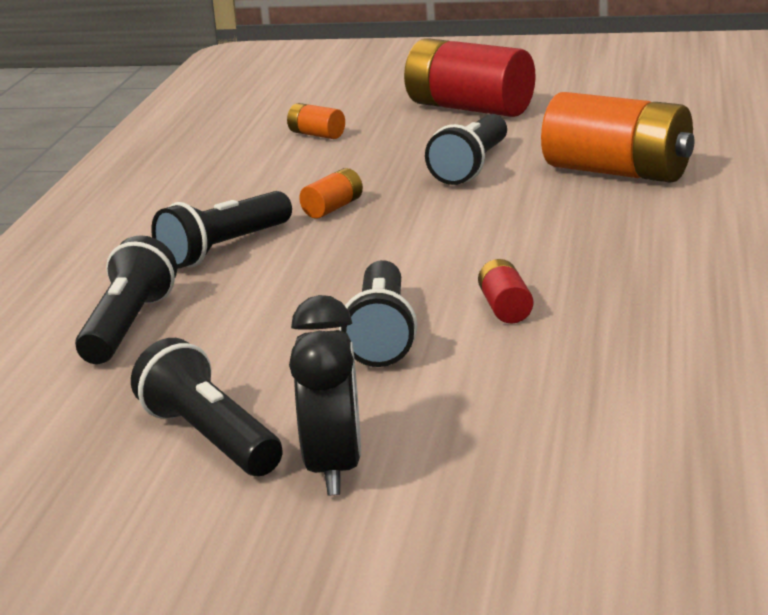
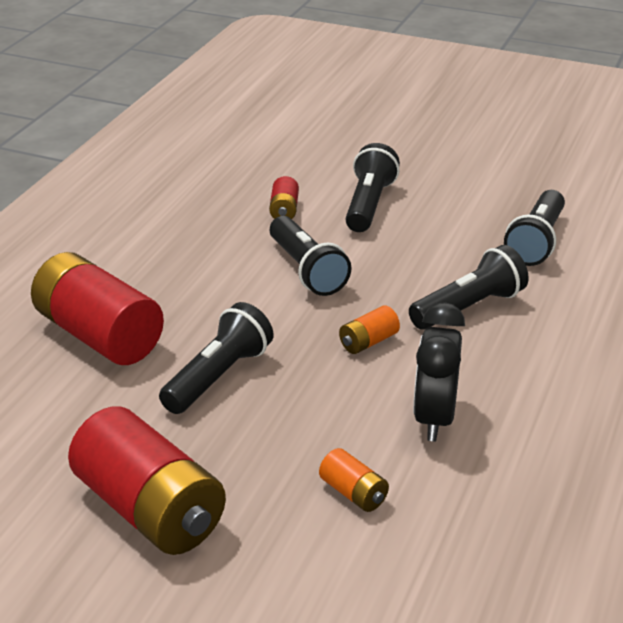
camera: 170 degrees left, 10 degrees up
black flashlight [131,338,283,476] -> black flashlight moved to [270,216,351,296]
black clock [289,295,361,495] -> black clock moved to [413,302,465,441]
orange battery [541,92,695,183] -> red battery [31,252,164,365]

